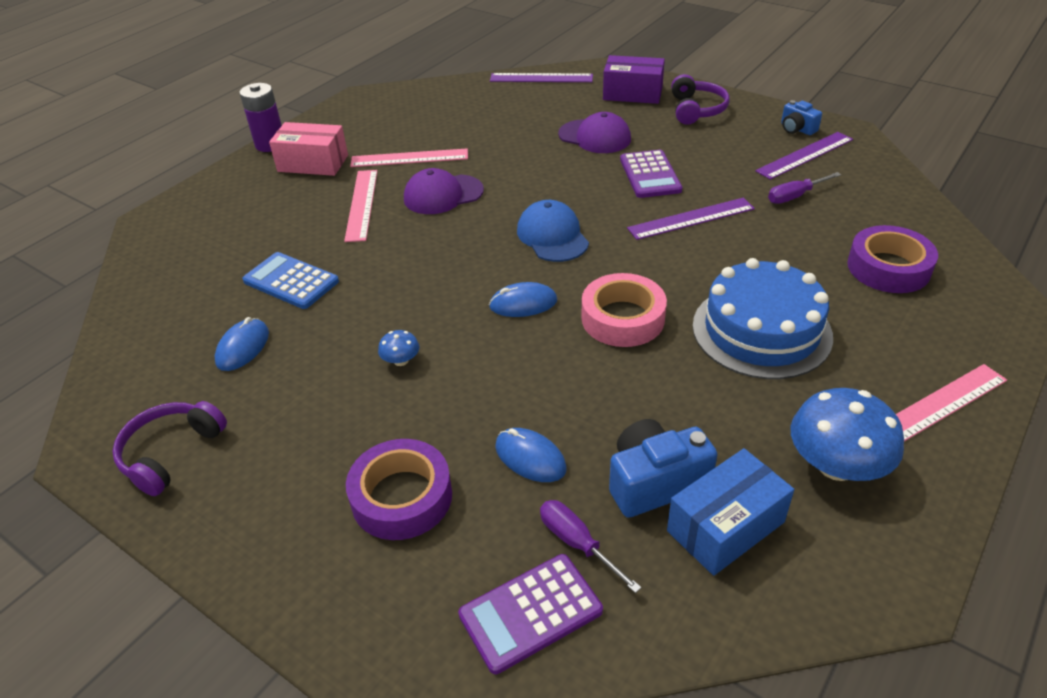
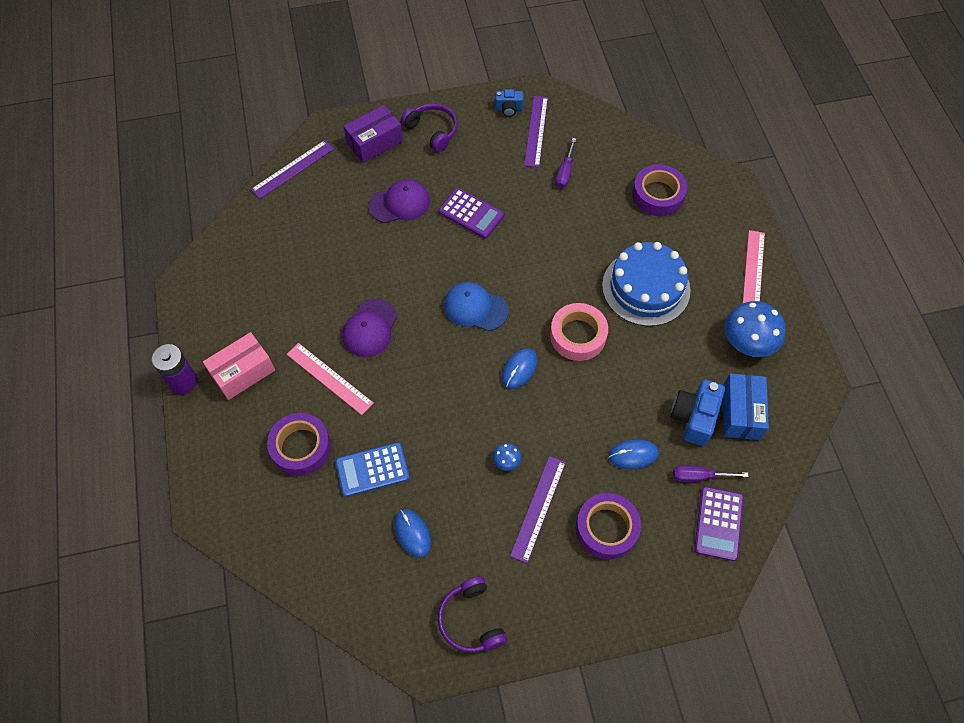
camera: 50 degrees left, 20 degrees up
pink ruler [350,148,468,167] -> none
purple ruler [627,198,755,240] -> purple ruler moved to [510,456,566,563]
none -> purple tape [267,413,331,476]

